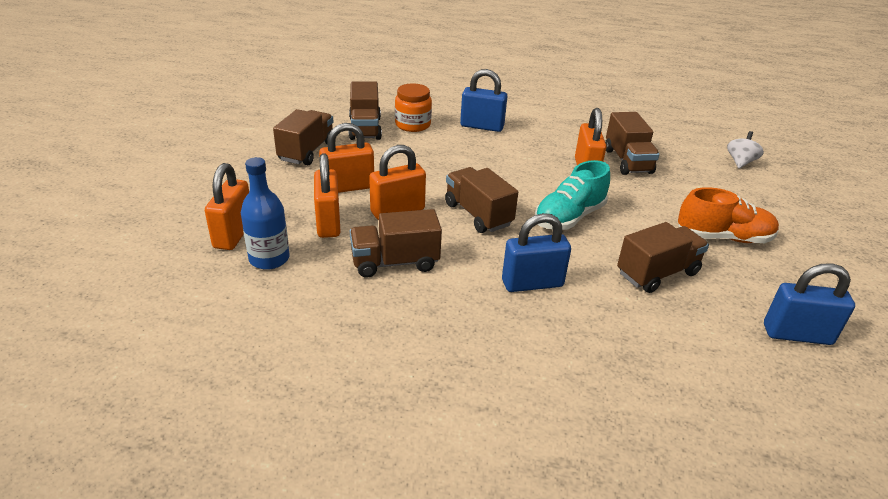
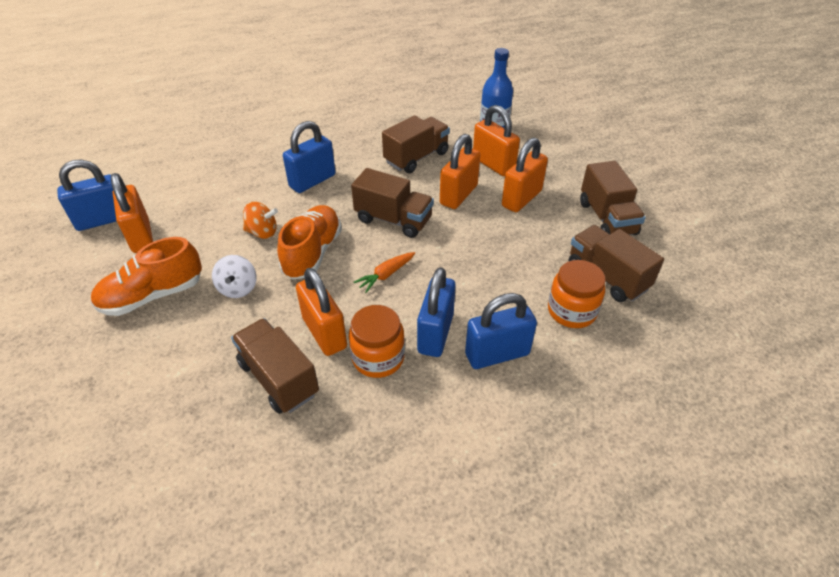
camera: 150 degrees right, 10 degrees up
orange padlock [205,163,249,250] -> orange padlock moved to [111,173,153,253]
turquoise shoe [535,160,610,230] -> orange shoe [277,205,342,280]
brown truck [617,222,709,293] -> none
white spinning top [727,131,764,168] -> white spinning top moved to [212,255,256,298]
none -> orange spinning top [243,202,278,239]
none -> orange jar [349,305,405,378]
none -> orange carrot [354,252,415,293]
none -> blue padlock [417,267,456,357]

